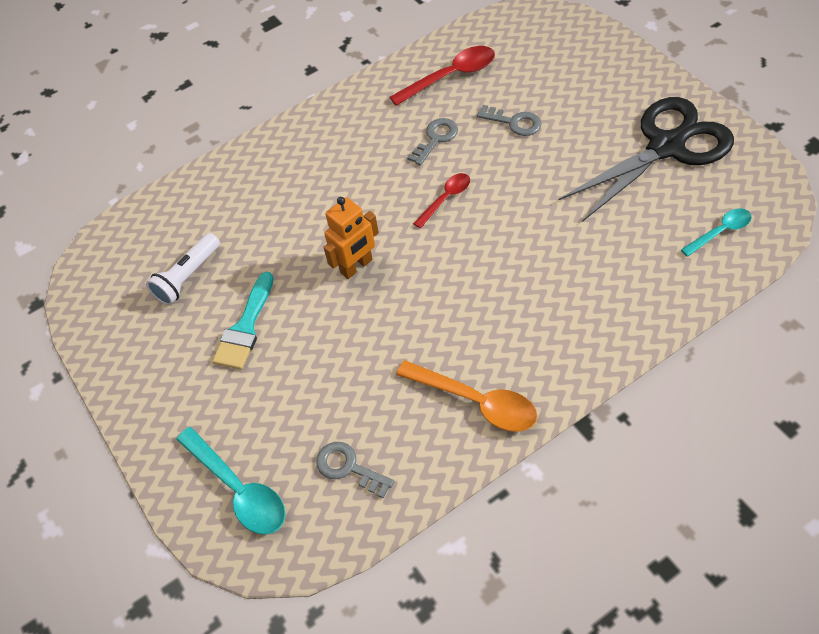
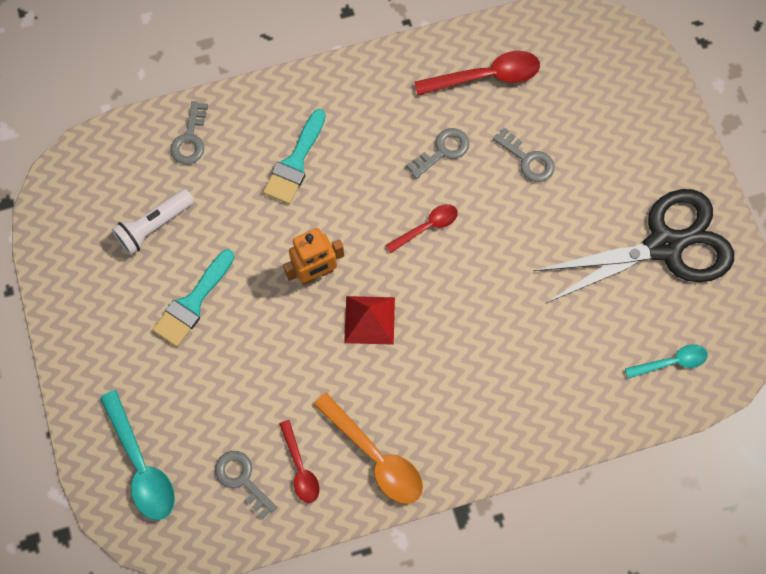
camera: 10 degrees right, 15 degrees up
none -> grey key [170,101,208,165]
none -> turquoise brush [263,109,326,204]
none -> red spoon [279,420,319,503]
none -> red pyramid [344,296,395,345]

